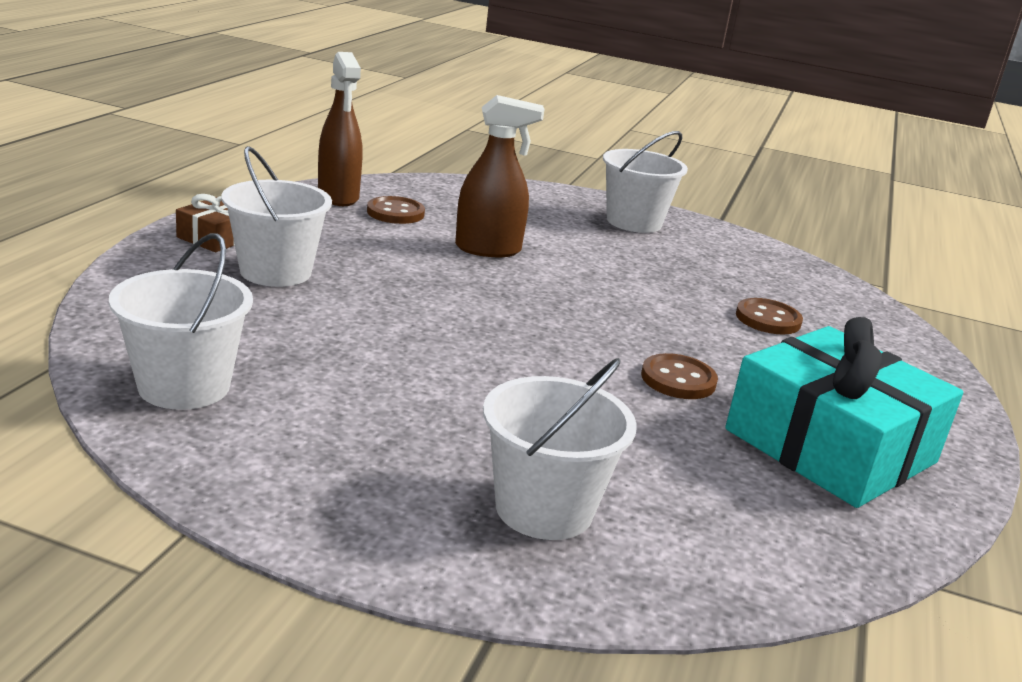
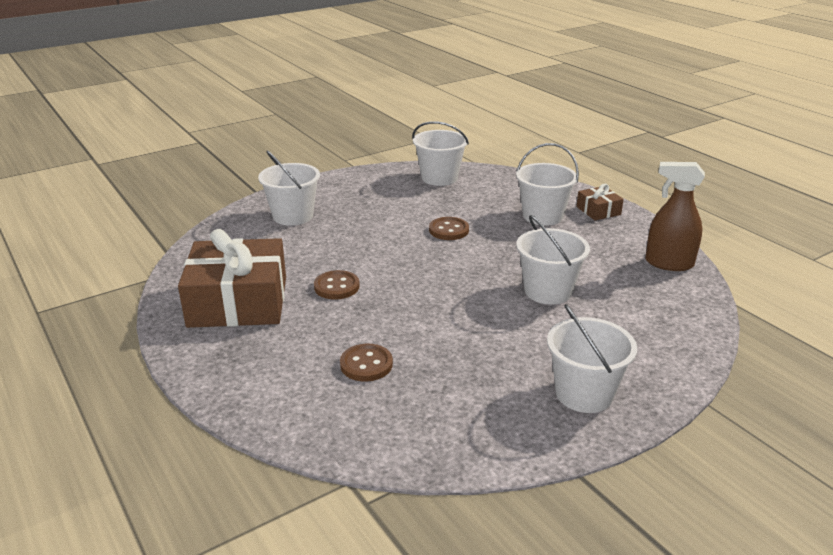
camera: 130 degrees right, 5 degrees up
brown button [367,196,425,224] -> brown button moved to [429,217,469,240]
brown spray bottle [455,95,545,257] -> white bucket [516,215,590,305]
turquoise gift [725,317,963,508] -> brown gift [178,229,286,328]

